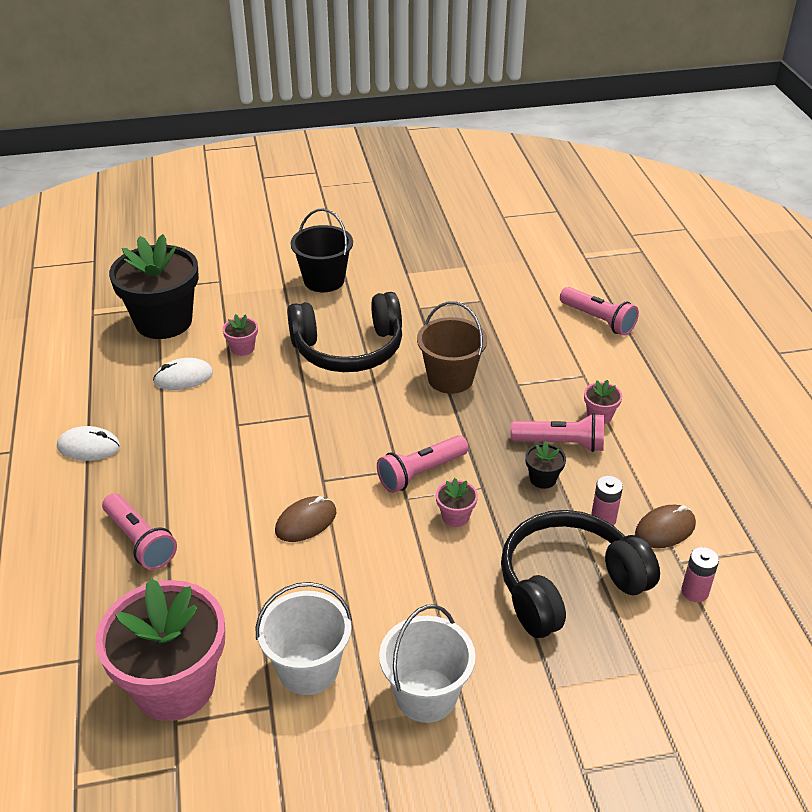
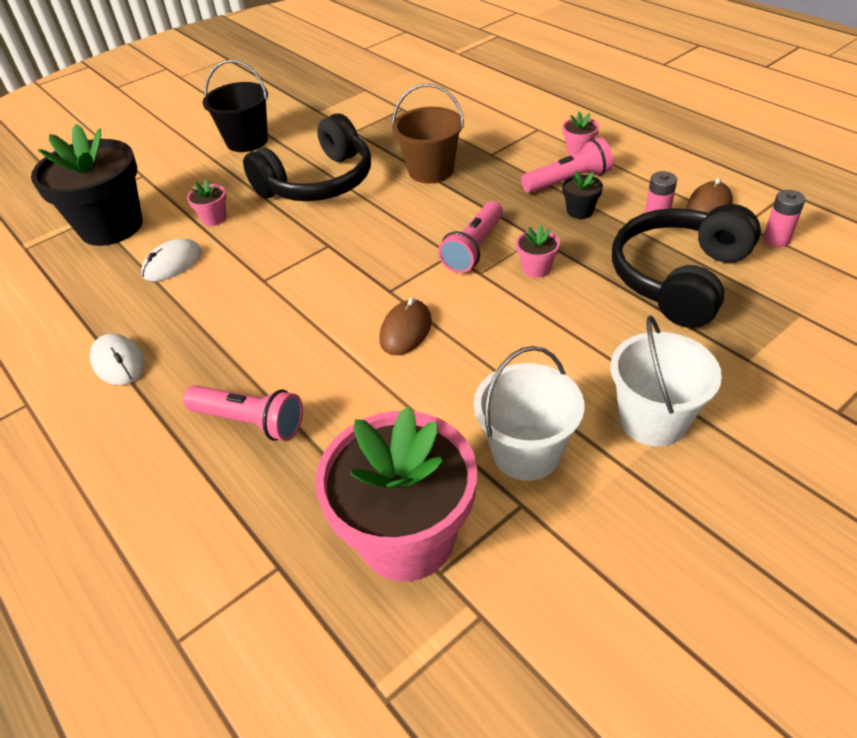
camera: 25 degrees left, 5 degrees up
white mouse [57,426,120,461] -> white mouse turned 75 degrees clockwise [90,334,145,385]
pink flashlight [560,287,639,336] -> none

